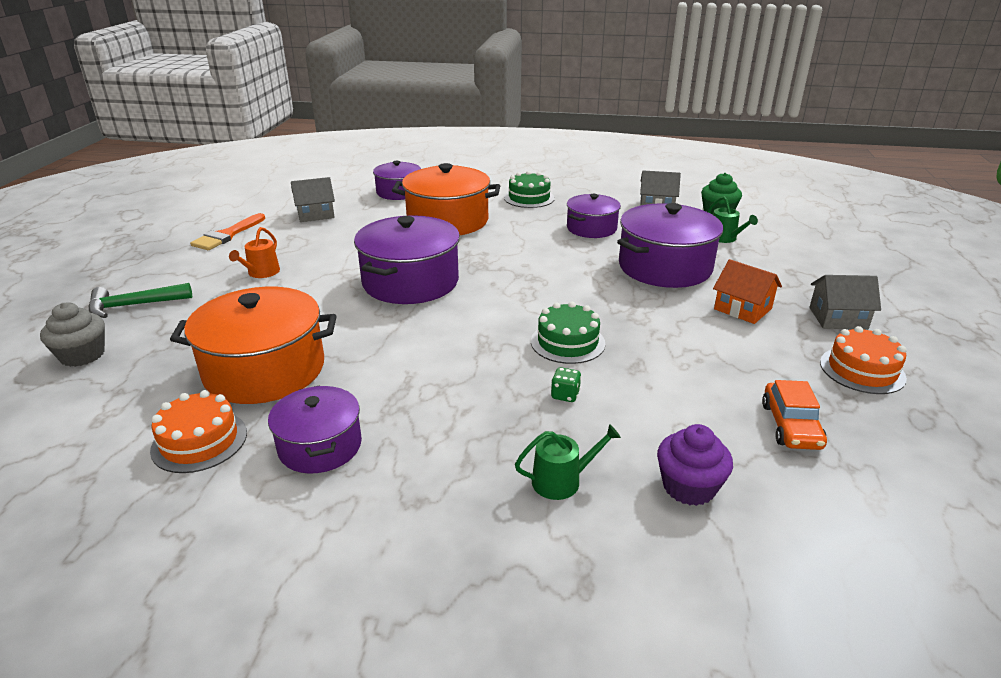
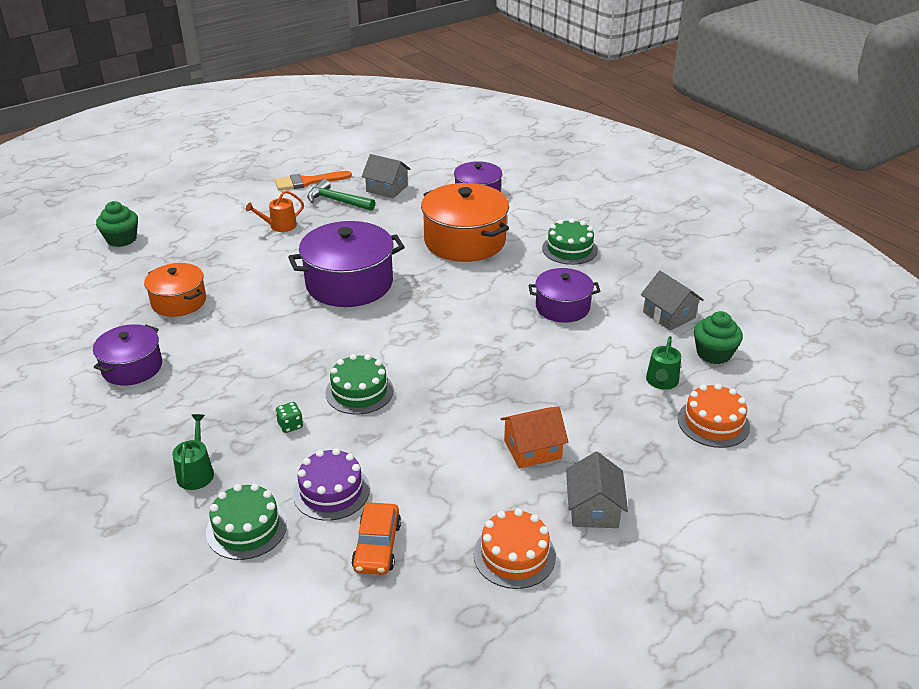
camera: 45 degrees right, 5 degrees up
grey cupcake [40,302,105,367] -> green cupcake [96,201,138,247]
green hammer [88,283,192,318] -> green hammer moved to [307,179,375,211]
orange cake [150,390,247,473] -> orange cake moved to [678,383,750,448]
orange pot [170,287,336,404] -> orange pot [144,263,206,317], size x0.60
green watering can [515,424,621,500] -> green watering can turned 120 degrees counterclockwise [172,414,214,490]
purple pot [617,203,723,288] -> none
purple cupcake [657,424,733,506] -> green cake [206,483,287,560]
orange house [713,259,782,324] -> orange house turned 75 degrees clockwise [501,406,568,469]
orange car [762,380,827,450] -> orange car turned 45 degrees counterclockwise [351,503,401,575]
grey house [809,275,881,330] -> grey house turned 45 degrees clockwise [566,452,628,528]
none -> purple cake [293,448,370,521]

